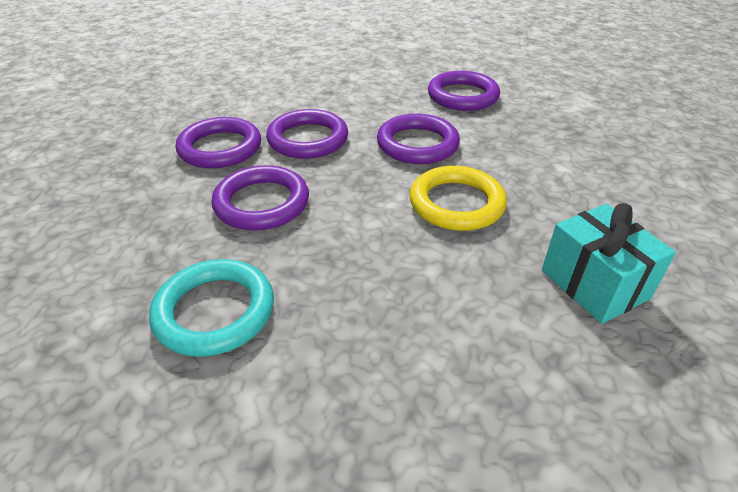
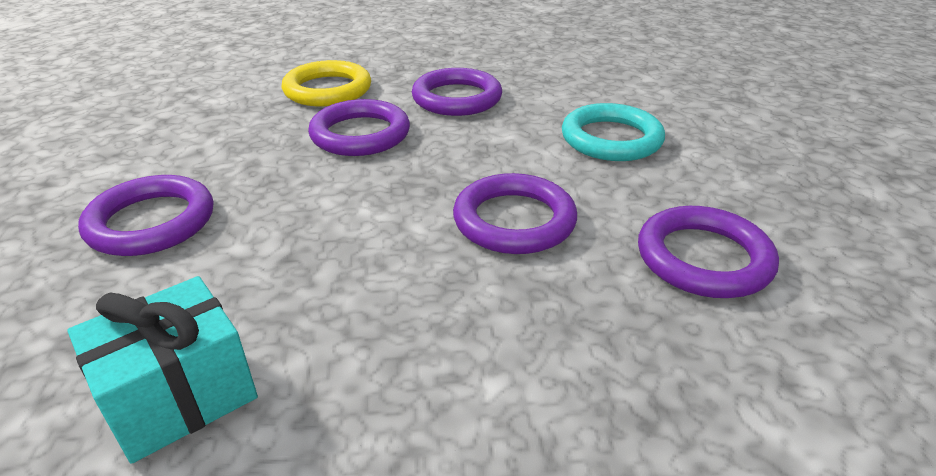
camera: 80 degrees right, 5 degrees down
turquoise ring [149,259,274,357] -> turquoise ring moved to [562,103,665,161]
purple ring [266,109,348,159] -> purple ring moved to [78,175,213,256]
yellow ring [410,166,507,231] -> yellow ring moved to [281,60,371,106]

